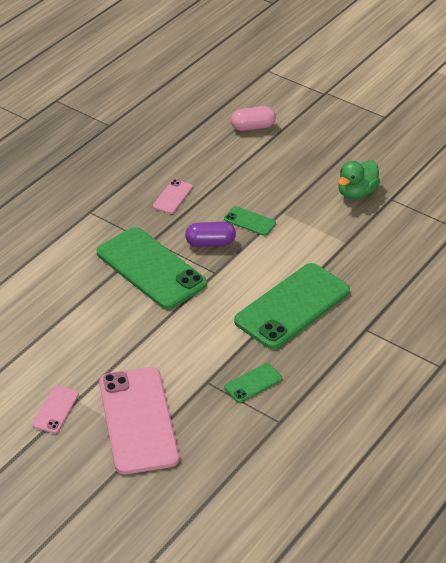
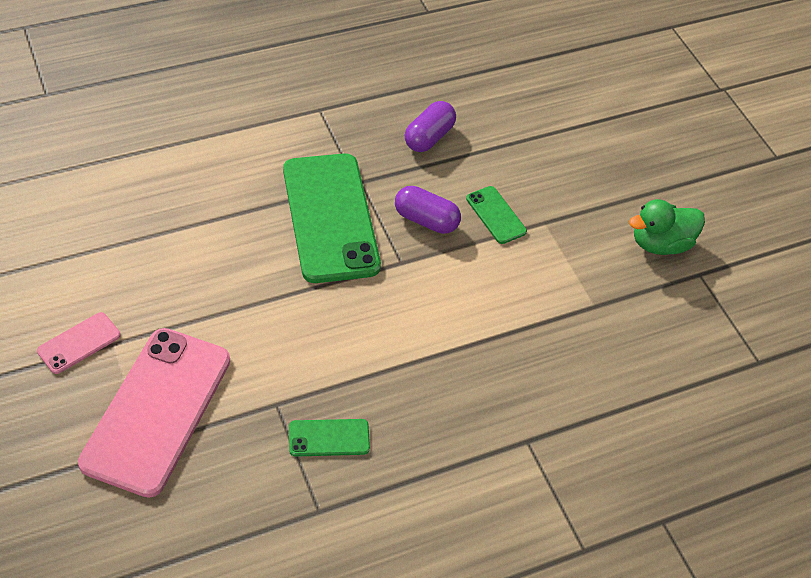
camera: 25 degrees right, 10 degrees up
pink phone [153,179,193,214] -> purple capsule [405,101,456,152]
pink capsule [231,106,276,131] -> none
green phone [234,263,350,349] -> none

